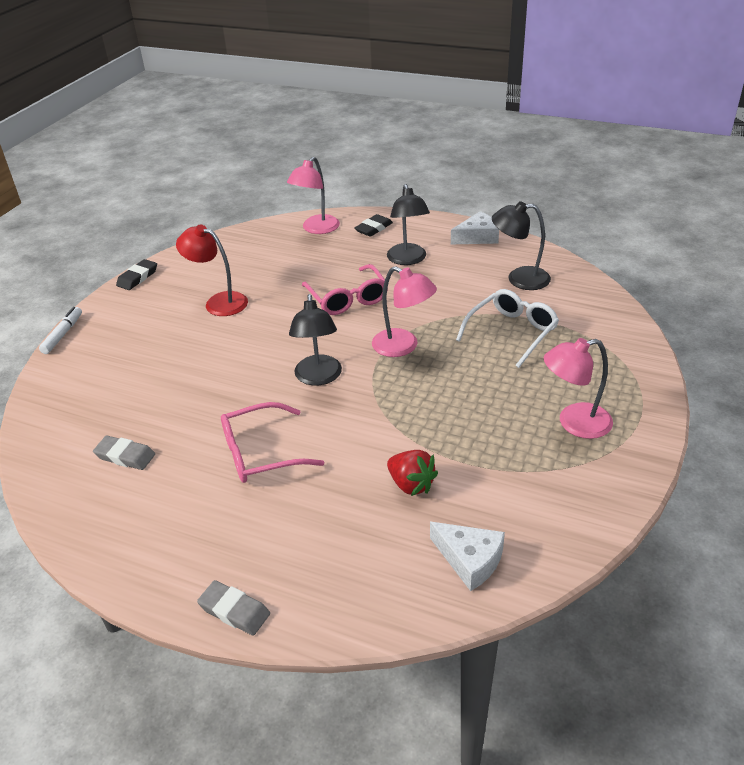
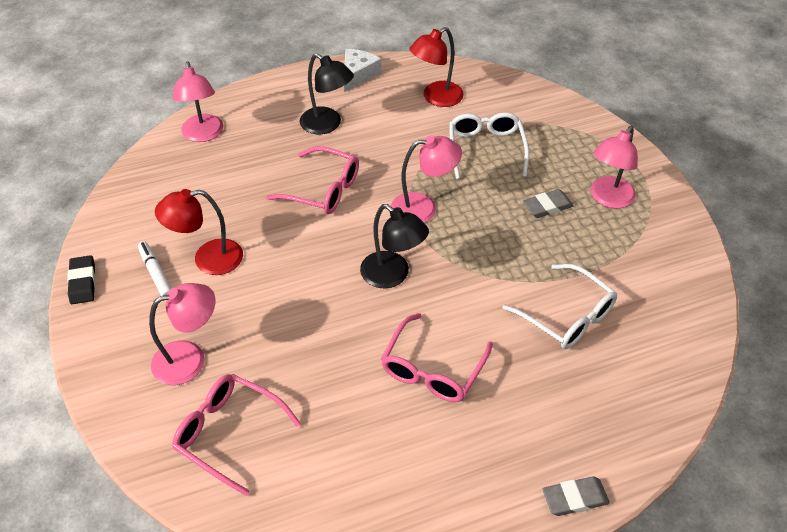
camera: 45 degrees left, 10 degrees up
white marker [39,307,82,354] -> white marker moved to [138,241,172,296]
grey eraser [93,436,155,470] -> grey eraser moved to [523,189,574,218]
black eraser [354,214,393,237] -> none
red strawberry [387,450,438,496] -> white glasses [503,264,617,349]
white cheese [430,522,505,591] -> none
black lamp [492,201,551,290] -> red lamp [410,27,464,107]
none -> pink lamp [149,283,215,385]
none -> pink glasses [172,374,301,496]

